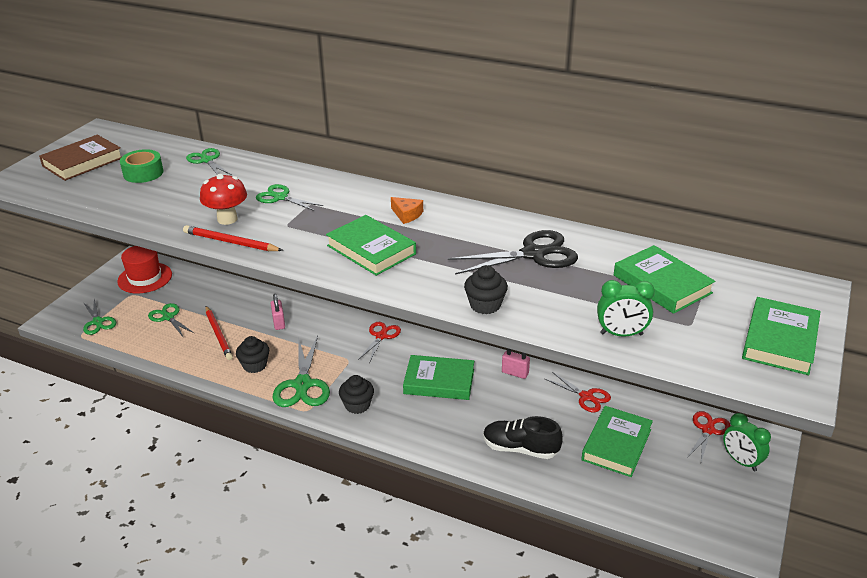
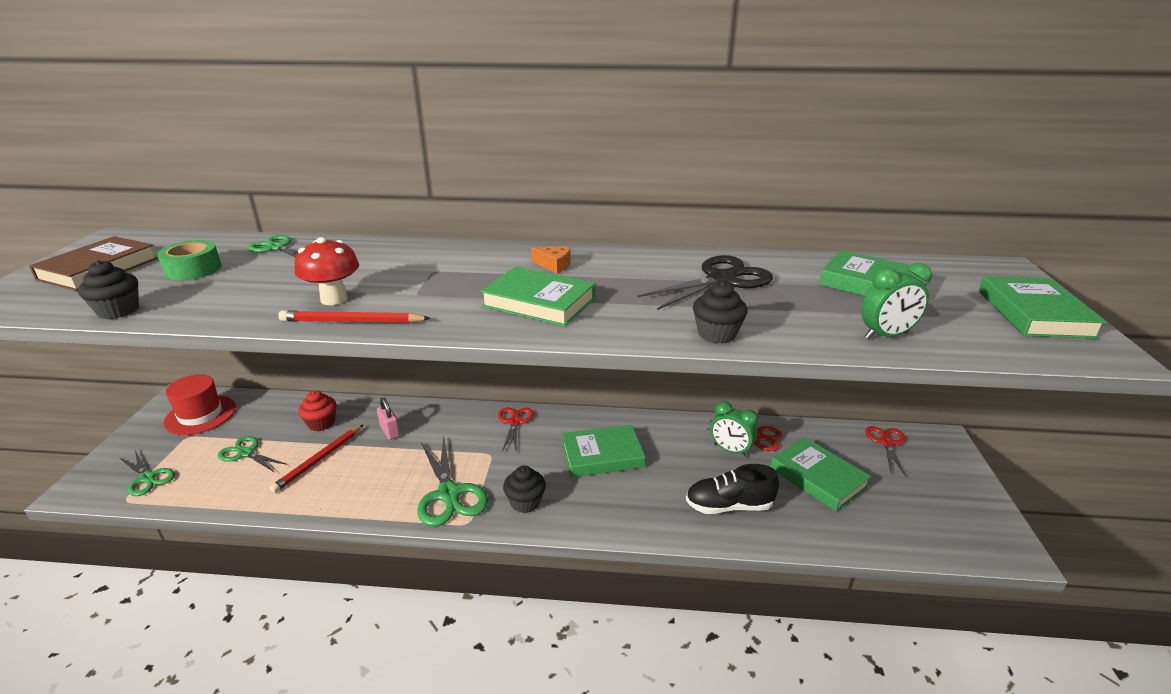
camera: 20 degrees left, 5 degrees down
red pencil [205,306,233,360] -> red pencil turned 75 degrees clockwise [270,425,363,493]
black cupcake [236,336,269,373] -> black cupcake moved to [78,260,139,319]
green scissors [256,184,323,211] -> none
pink padlock [502,348,530,379] -> none
green book [581,406,653,477] -> green book turned 45 degrees counterclockwise [771,437,871,512]
green clock [723,413,771,471] -> green clock moved to [711,401,758,457]
none -> red cupcake [298,390,336,431]

